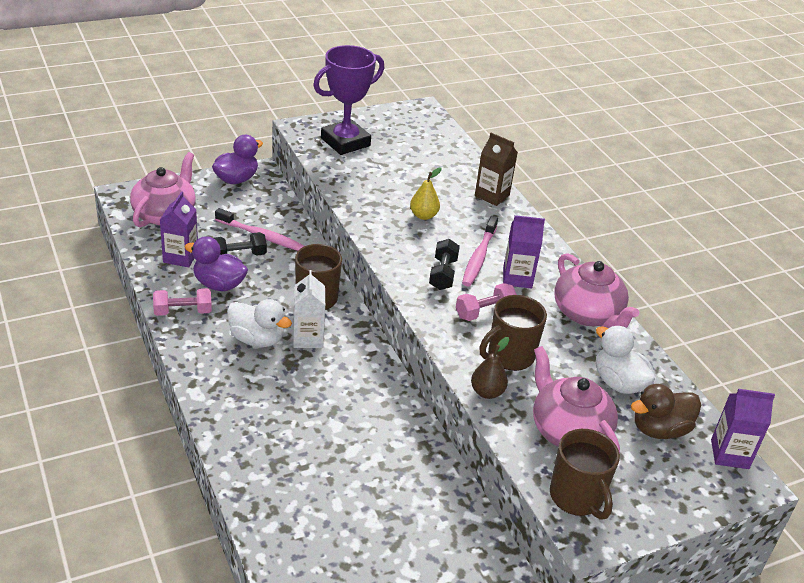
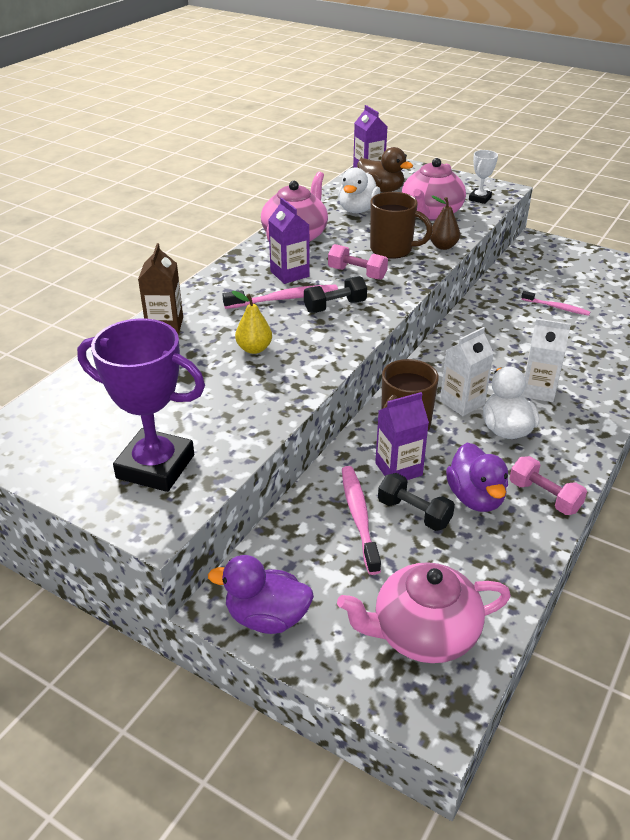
camera: 120 degrees left, 0 degrees up
purple carton [160,191,198,267] -> purple carton moved to [375,392,429,480]
brown mug [550,429,620,520] -> white trophy [469,150,498,204]
none -> pink toothbrush [521,291,590,316]
none -> white carton [521,318,571,402]

